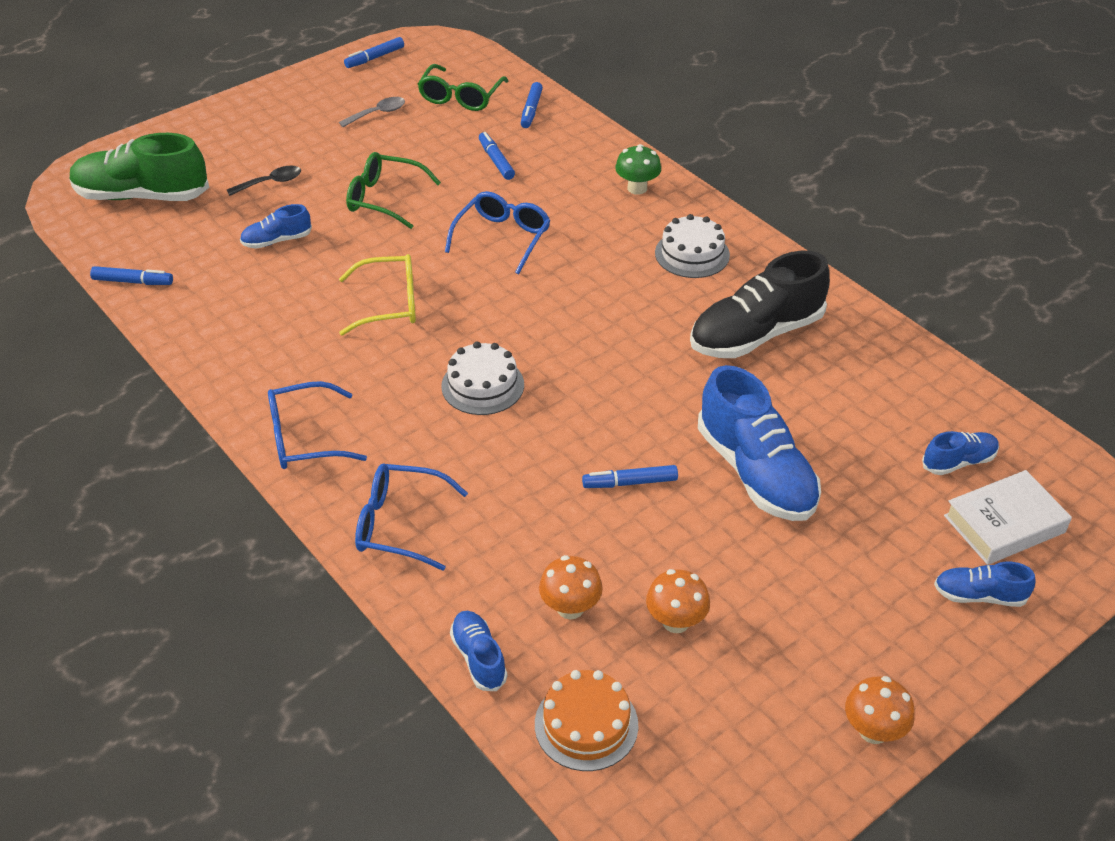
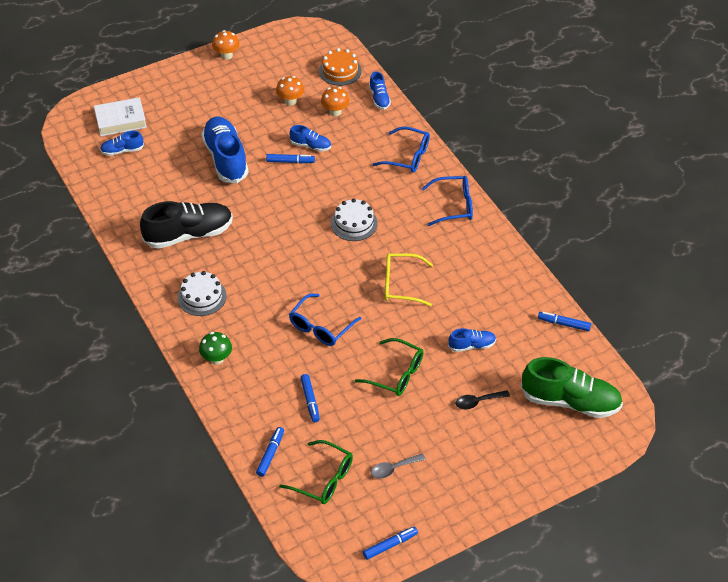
camera: 170 degrees left, 5 degrees up
green glasses [418,64,508,111] -> green glasses turned 90 degrees clockwise [279,440,353,504]
blue shoe [934,562,1036,607] -> blue shoe moved to [290,125,331,152]

